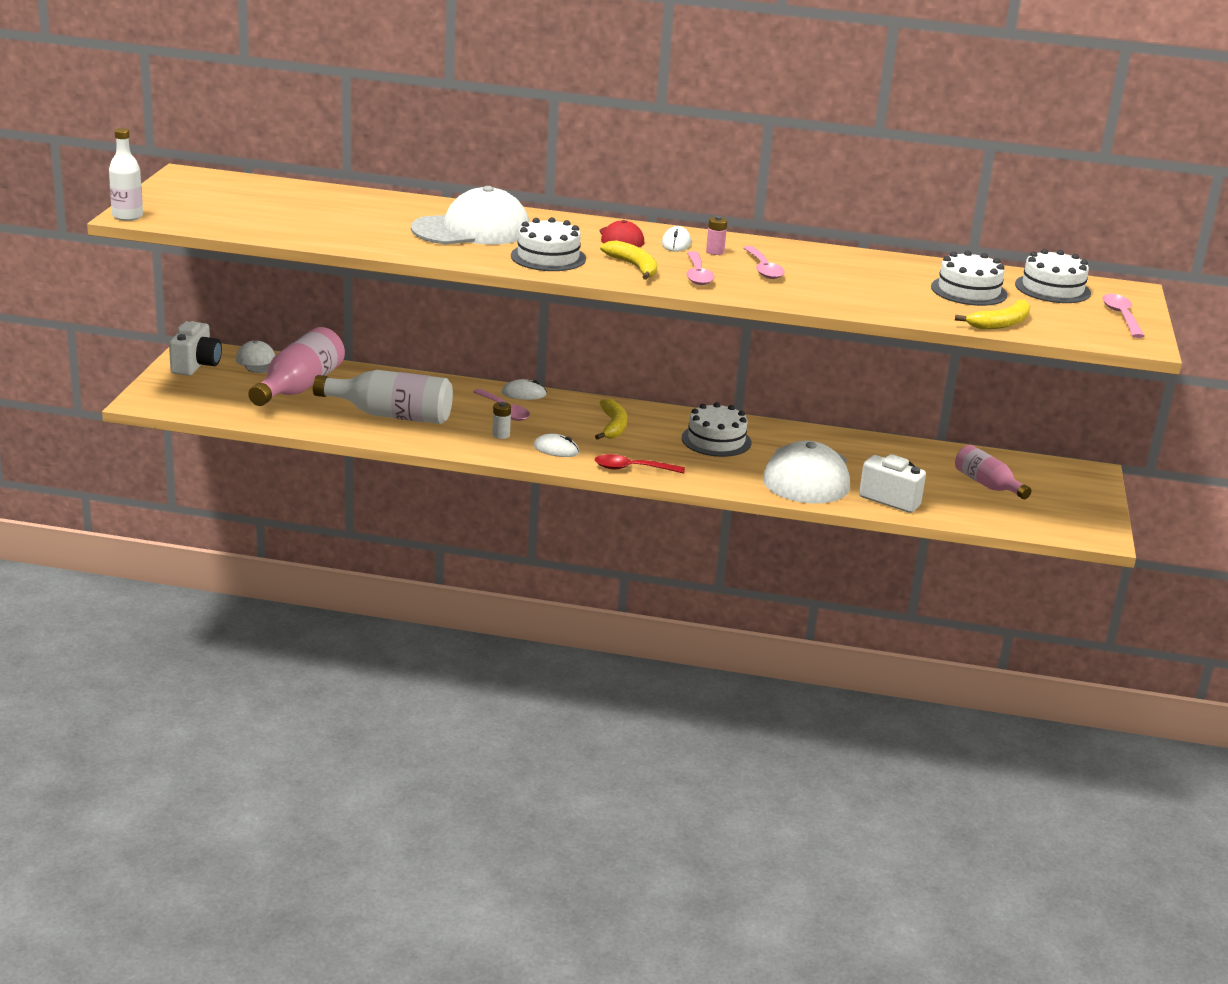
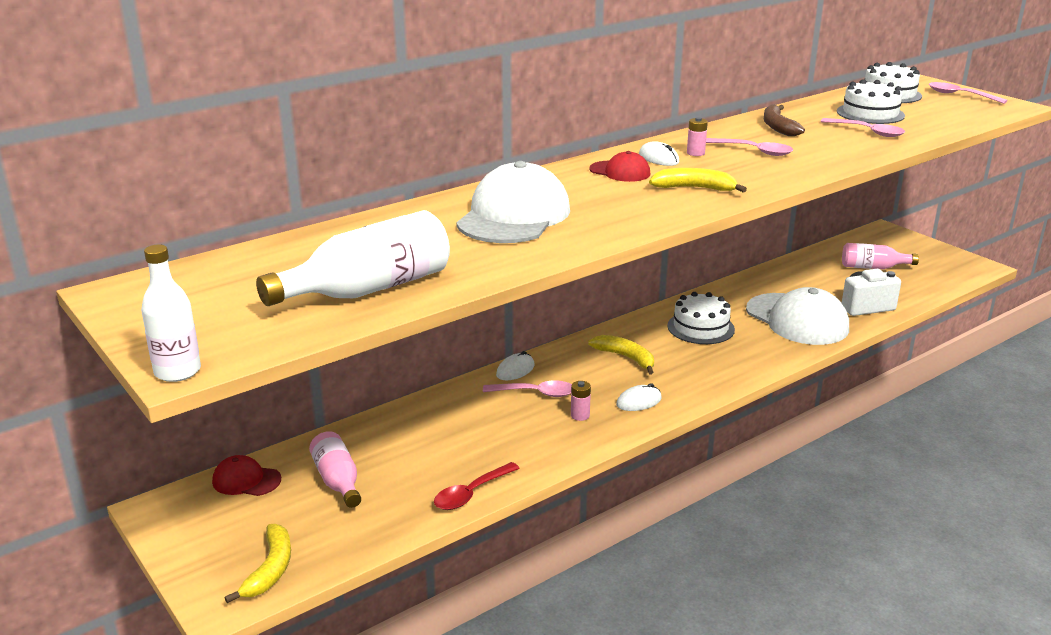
camera: 45 degrees left, 0 degrees up
white camera [169,321,222,376] -> none
white cap [236,341,275,373] -> red cap [212,455,281,496]
pink bottle [248,327,345,406] -> pink bottle [309,431,361,508], size x0.62
white bottle [313,370,453,424] -> white bottle moved to [256,210,450,306]
white battery [492,402,511,439] -> pink battery [571,381,591,421]
white cake [511,217,586,271] -> none
red spoon [594,454,685,474] -> red spoon moved to [434,462,520,510]
pink spoon [686,251,714,285] -> pink spoon moved to [820,118,905,137]
yellow banana [955,299,1031,330] -> yellow banana moved to [225,524,291,603]
none -> brown banana [764,104,805,136]

